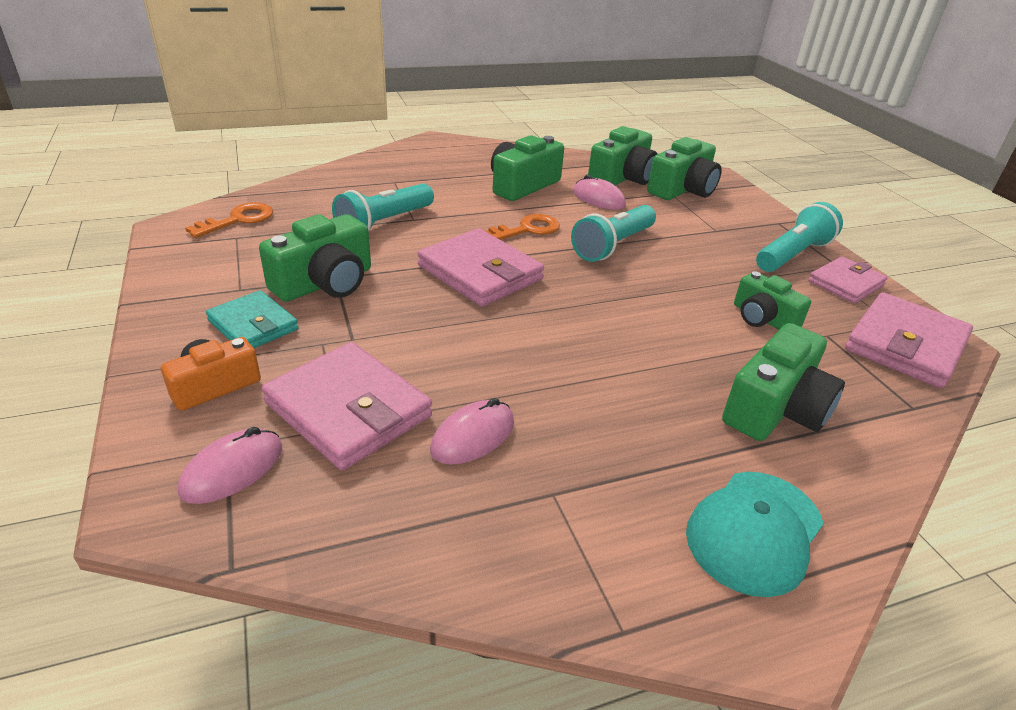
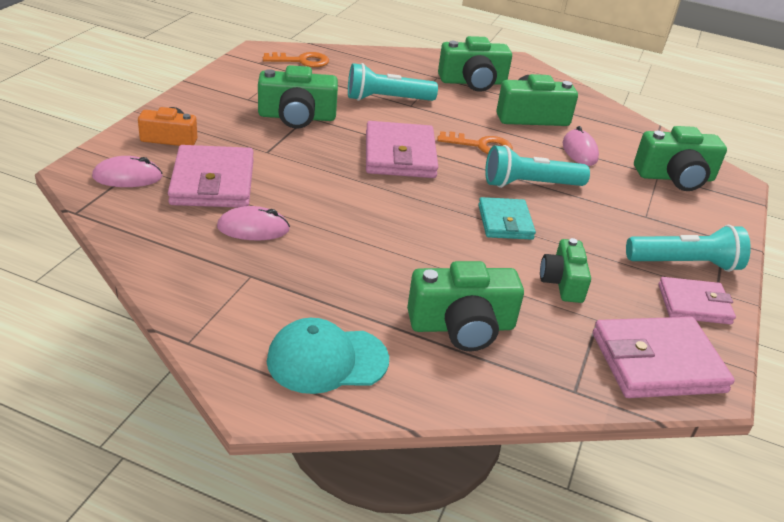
camera: 40 degrees right, 0 degrees up
turquoise wallet [206,290,299,348] -> turquoise wallet moved to [478,197,536,240]
green camera [588,126,658,186] -> green camera moved to [438,36,512,92]

